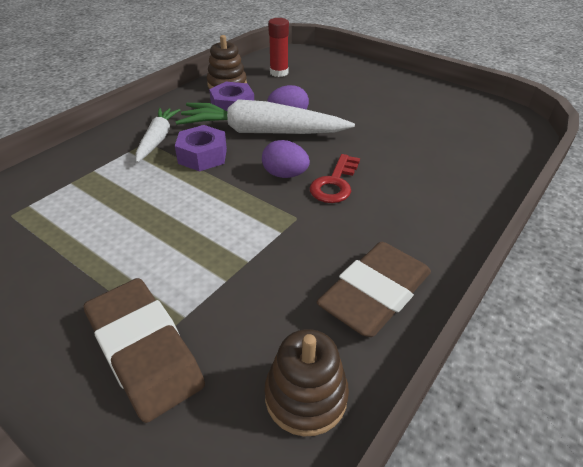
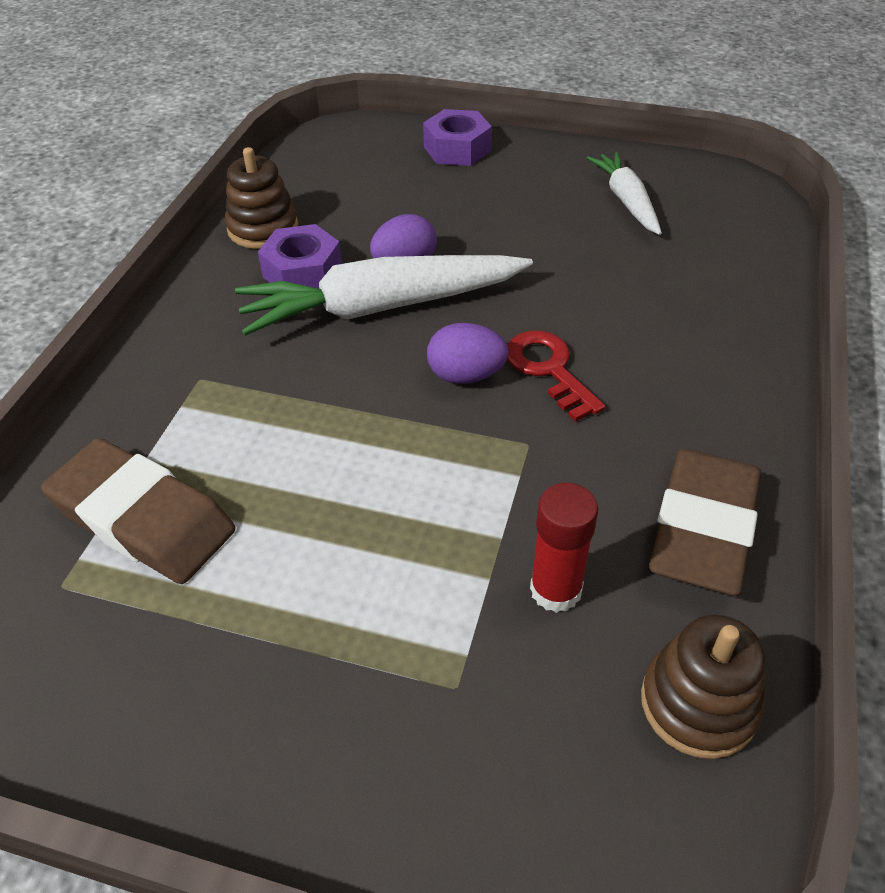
camera: 20 degrees left, 5 degrees up
brown eraser [84,278,205,423] -> brown eraser moved to [41,438,236,584]
white carrot [136,108,180,163] -> white carrot moved to [587,152,662,235]
purple nut [175,125,227,172] -> purple nut moved to [423,109,492,166]
red glue stick [268,18,289,77] -> red glue stick moved to [530,483,598,613]
red key [310,154,360,203] -> red key turned 150 degrees clockwise [507,330,606,422]

